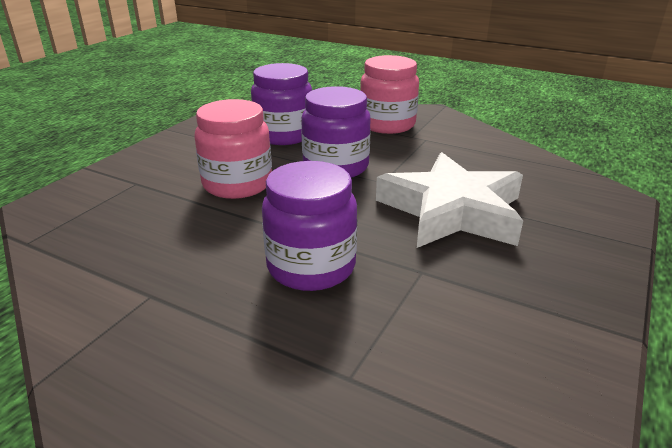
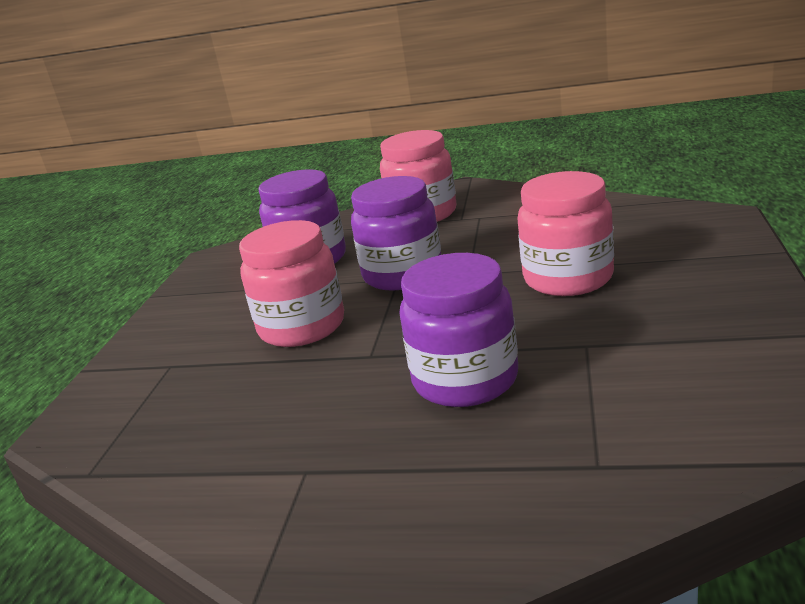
camera: 15 degrees left, 5 degrees down
white star [376,152,523,248] -> pink jar [517,171,614,296]

